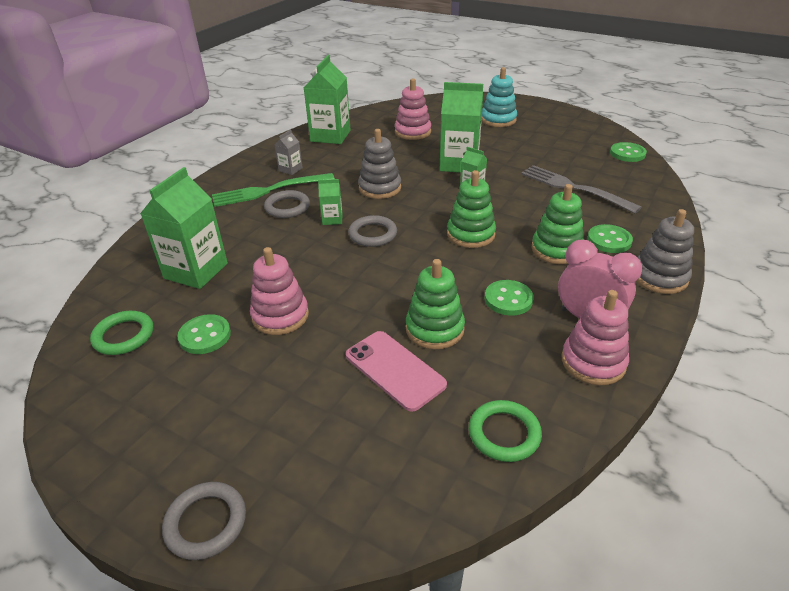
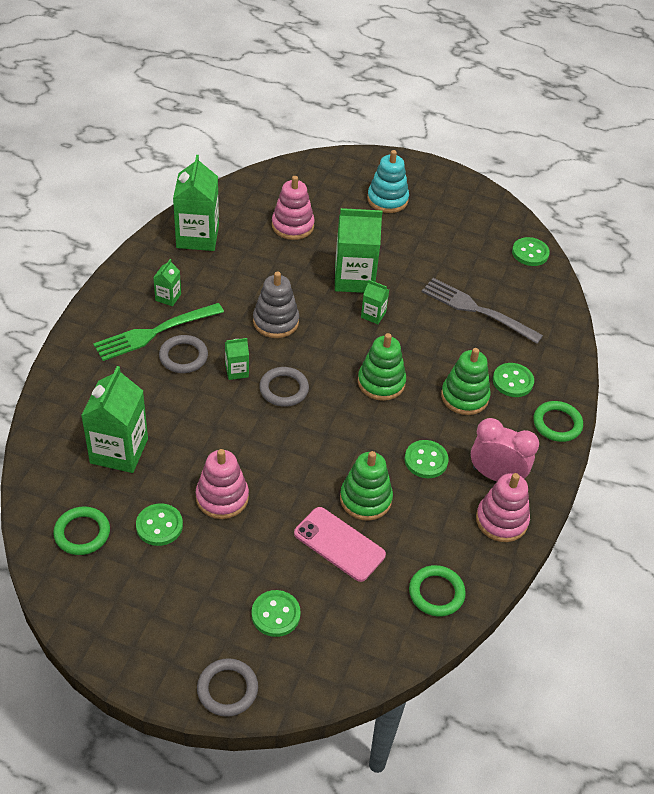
camera: 15 degrees left, 10 degrees up
grey carton [275,130,303,175] -> green carton [153,259,181,306]
grey stacking toy [636,209,694,294] -> green ring [533,401,583,442]
none -> green button [252,590,301,637]

